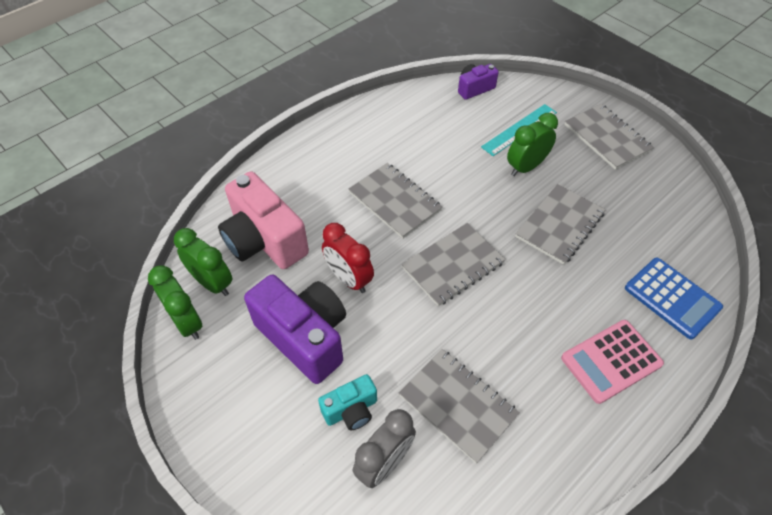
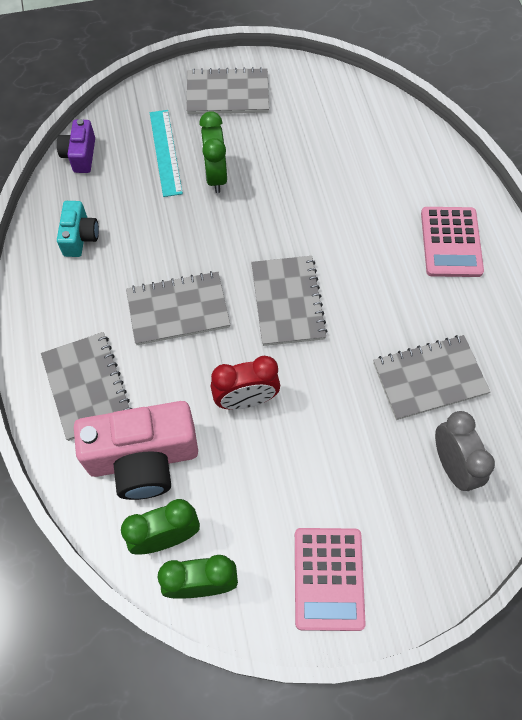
camera: 60 degrees left, 10 degrees up
purple camera [244,275,346,384] -> none
turquoise camera [318,374,377,430] -> turquoise camera moved to [57,201,99,257]
grey notebook [515,184,606,265] -> grey notebook moved to [41,332,132,441]
blue calculator [625,258,723,339] -> none
none -> pink calculator [295,528,366,631]

